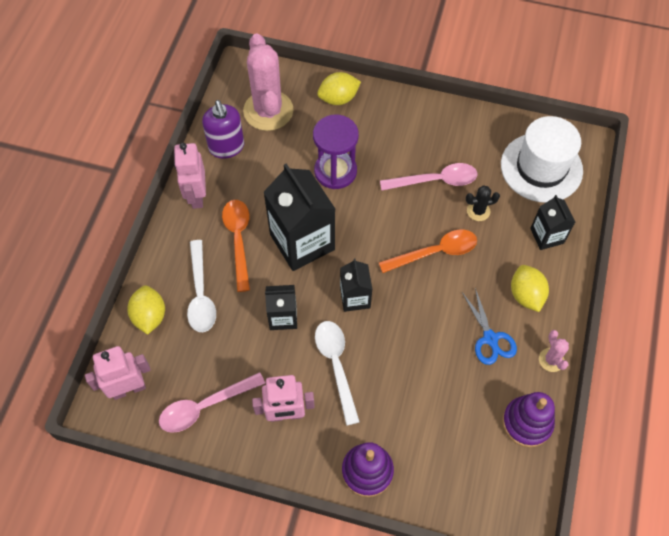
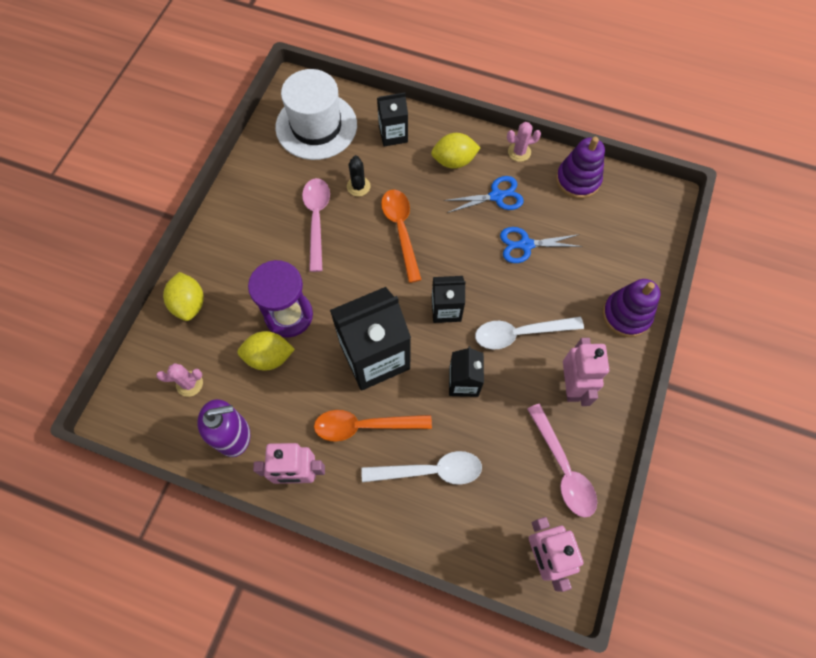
camera: 85 degrees left, 5 degrees up
yellow lemon [127,285,165,335] -> yellow lemon moved to [238,331,295,371]
pink cactus [243,34,293,131] -> pink cactus [156,363,203,397], size x0.44
none -> blue scissors [500,227,582,263]

